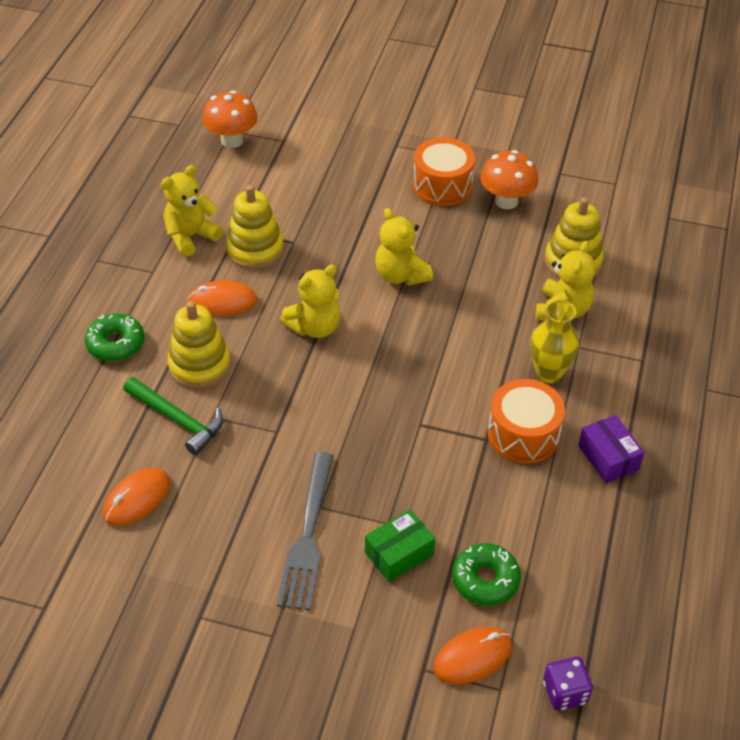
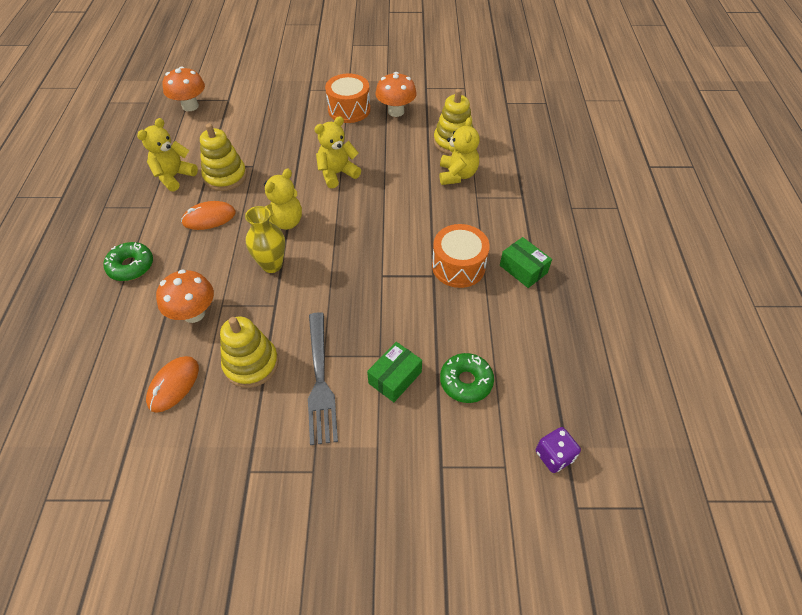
camera: 15 degrees left, 5 degrees up
green hammer [123,377,223,455] -> orange mushroom [156,269,214,323]
yellow stacking toy [167,301,231,389] -> yellow stacking toy moved to [220,316,279,388]
yellow teddy bear [375,208,433,286] -> yellow teddy bear turned 105 degrees clockwise [314,116,361,189]
orange mouse [433,627,512,685] -> none
yellow vase [530,300,579,383] -> yellow vase moved to [245,206,285,273]
purple box [578,415,645,483] -> green box [500,237,552,288]

